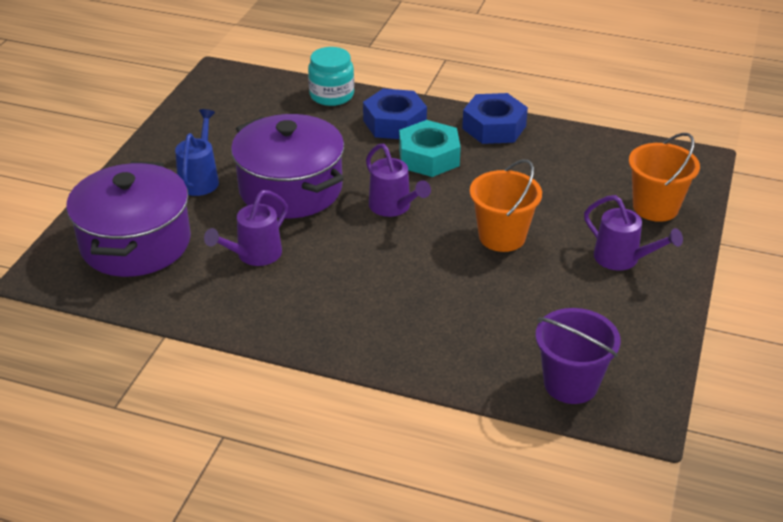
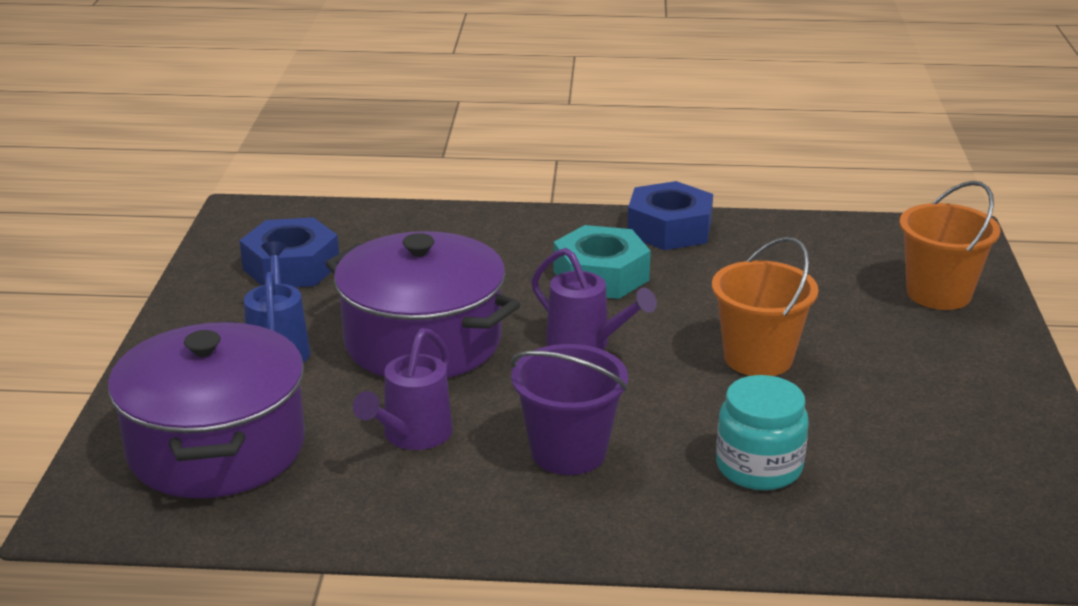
camera: 15 degrees left, 10 degrees down
turquoise jar [308,47,354,106] -> turquoise jar moved to [716,375,809,490]
blue nut [363,89,427,139] -> blue nut moved to [239,217,339,287]
purple bucket [536,308,621,404] -> purple bucket moved to [511,344,628,475]
purple watering can [584,195,683,271] -> none

